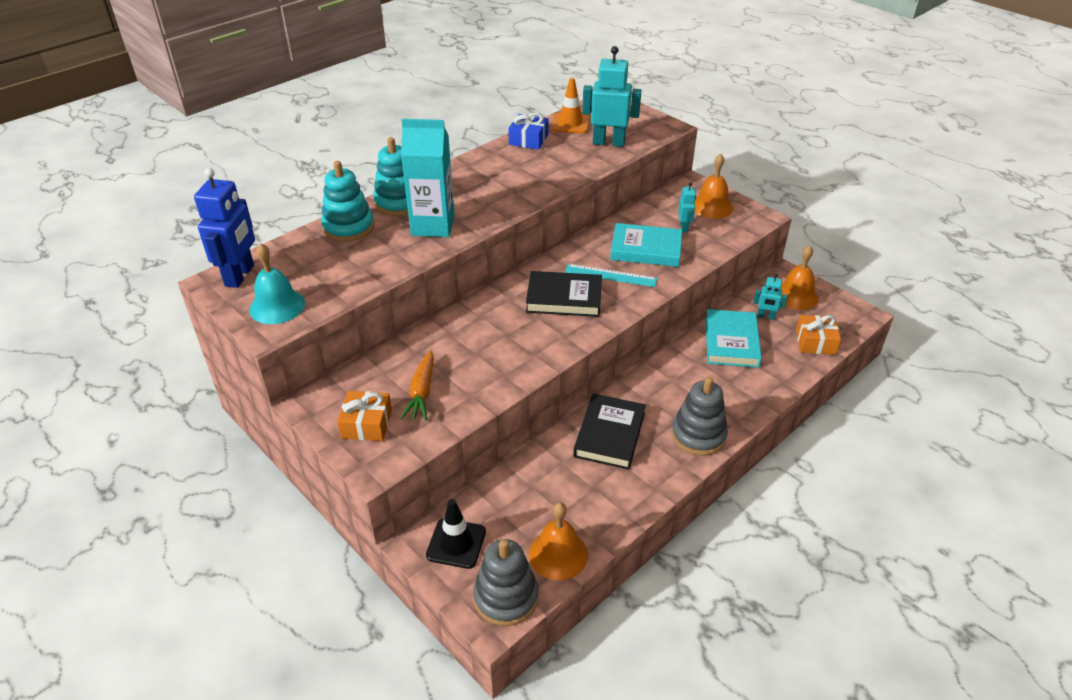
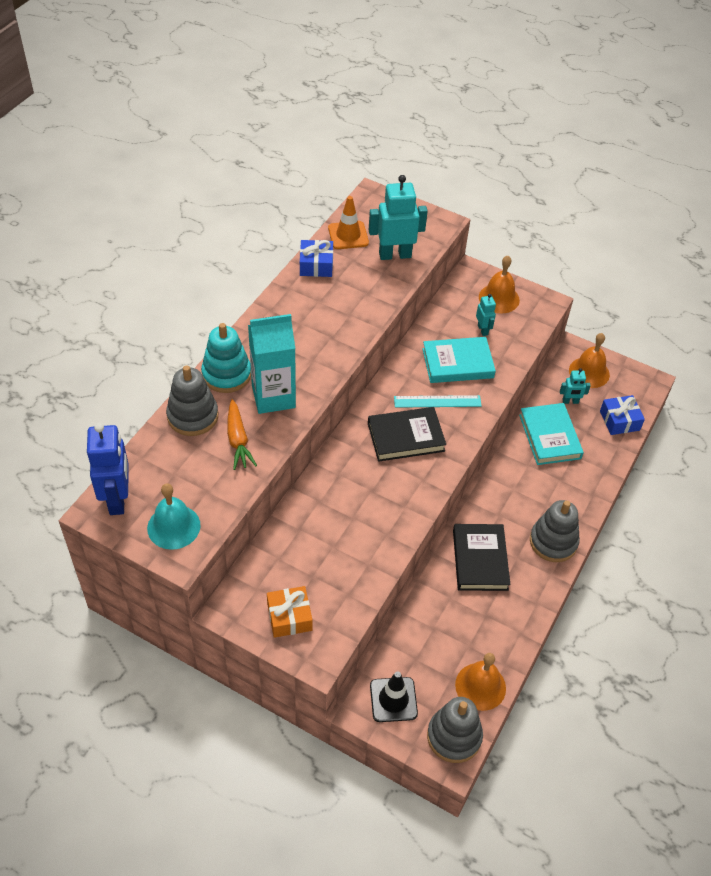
camera: 20 degrees left, 10 degrees up
turquoise stacking toy [321,161,374,242] -> grey stacking toy [166,365,218,436]
orange carrot [401,351,434,420] -> orange carrot moved to [227,399,257,470]
orange gift [796,315,841,355] -> blue gift [600,395,645,435]

